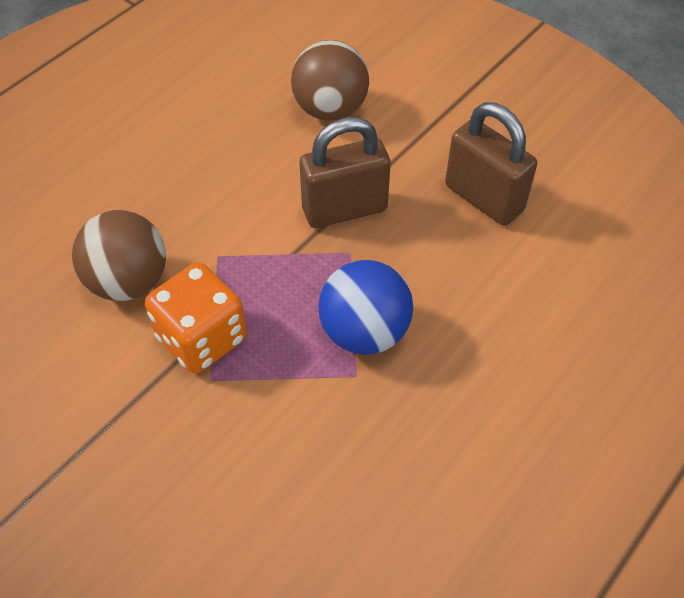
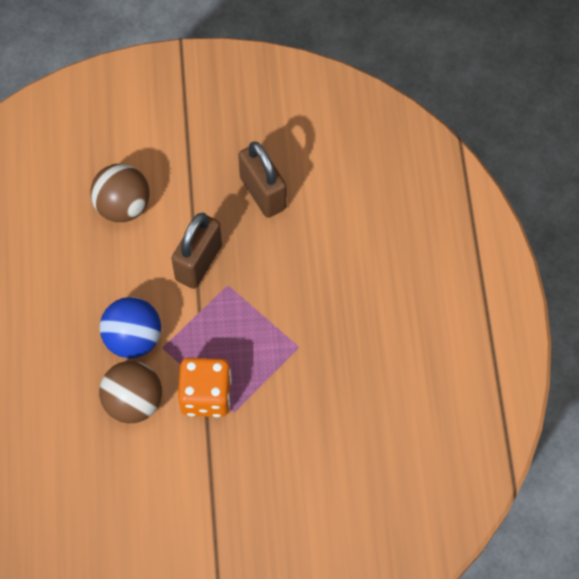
camera: 45 degrees left, 10 degrees up
blue ball [318,260,413,355] -> blue ball moved to [100,297,161,358]
brown padlock [445,103,537,225] -> brown padlock turned 60 degrees clockwise [238,142,287,218]

